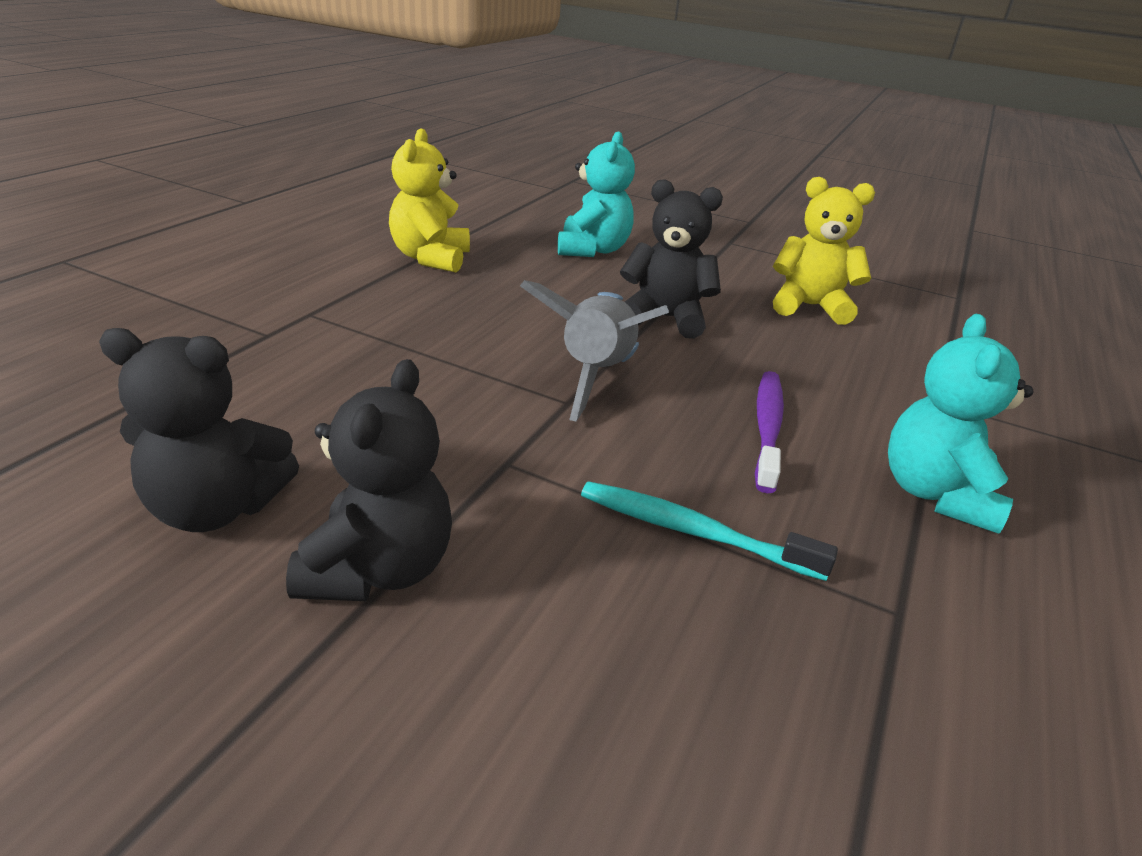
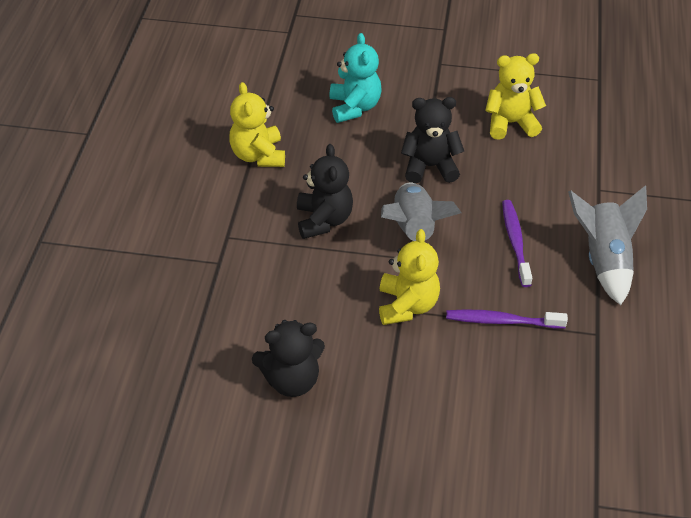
camera: 15 degrees left, 15 degrees up
black teddy bear [286,359,452,601] -> black teddy bear moved to [297,144,353,239]
turquoise toothbrush [581,481,838,581] -> purple toothbrush [446,309,568,329]
turquoise teddy bear [888,314,1034,534] -> grey rocket [568,186,647,305]
none -> yellow teddy bear [379,229,440,325]

